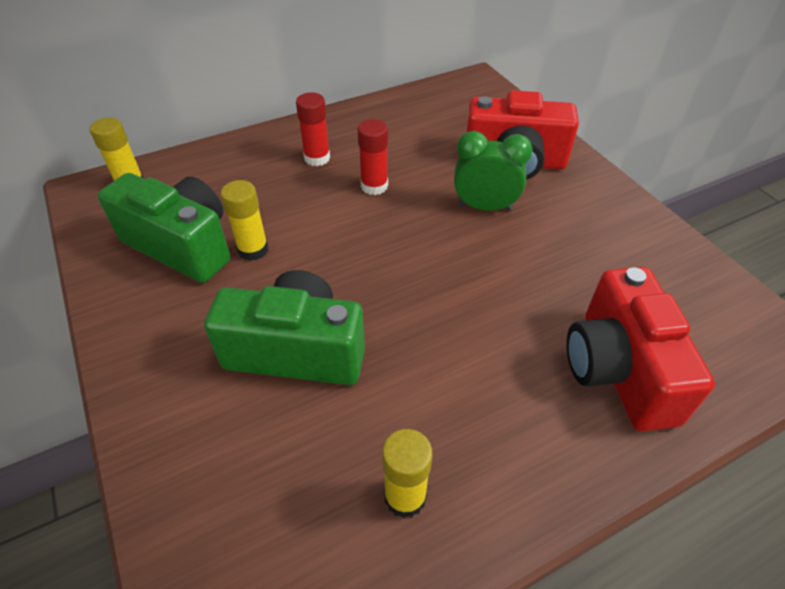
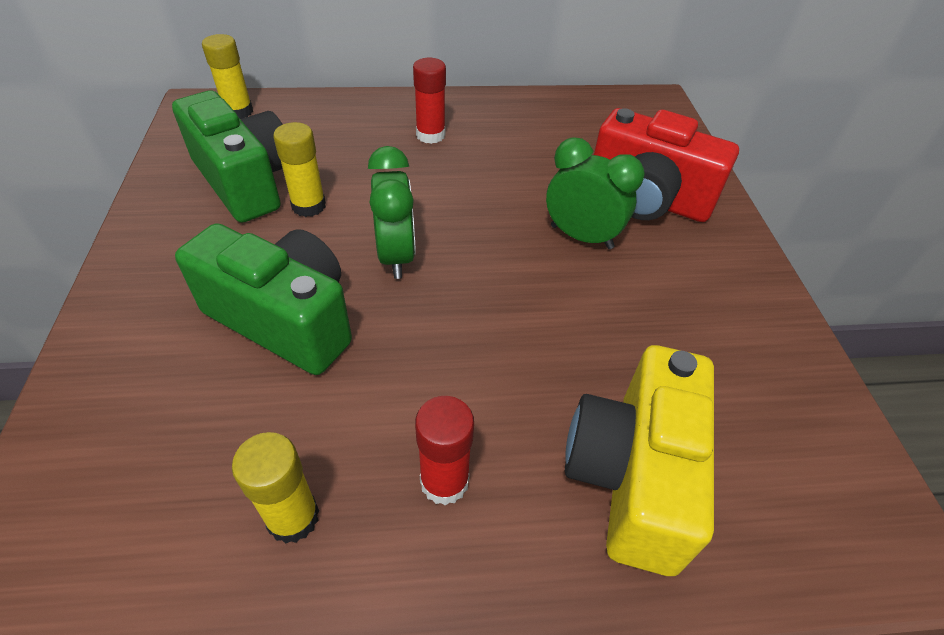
camera: 20 degrees right, 0 degrees up
red glue stick [357,119,388,195] -> red glue stick moved to [415,396,474,505]
red camera [567,267,715,431] -> yellow camera [565,345,714,576]
none -> green clock [368,146,416,279]

